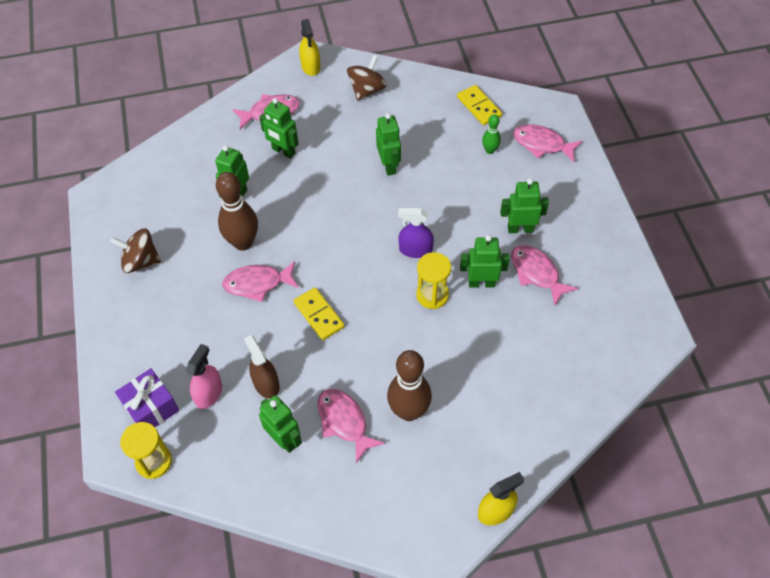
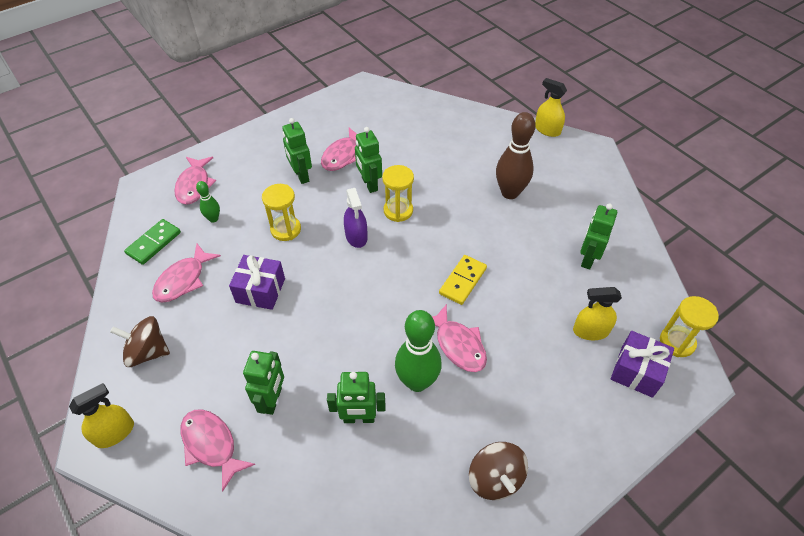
camera: 115 degrees left, 5 degrees down
pink spray bottle [186,344,222,409] -> yellow spray bottle [573,287,622,341]
brown bowling pin [216,172,258,251] -> green bowling pin [395,310,441,392]
brown spray bottle [244,335,280,399] -> none
pink fish [318,389,385,463] -> pink fish moved to [152,244,221,302]
green robot [376,113,401,176] -> purple gift [229,255,285,310]
yellow domino [457,85,502,125] -> green domino [124,219,181,265]
none -> yellow hourglass [262,184,301,241]

